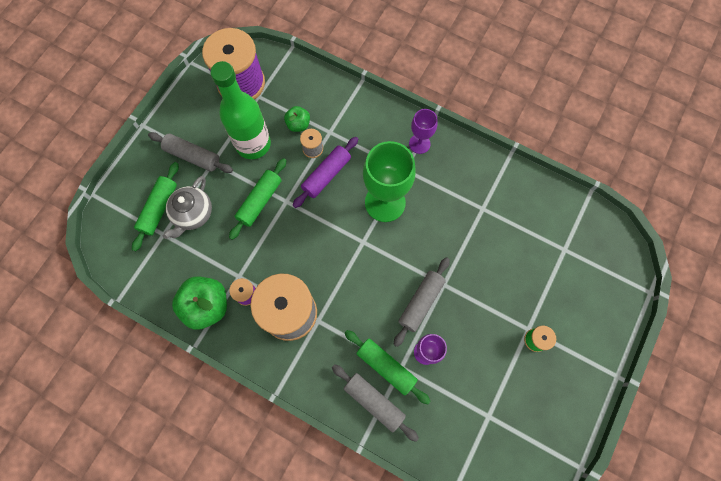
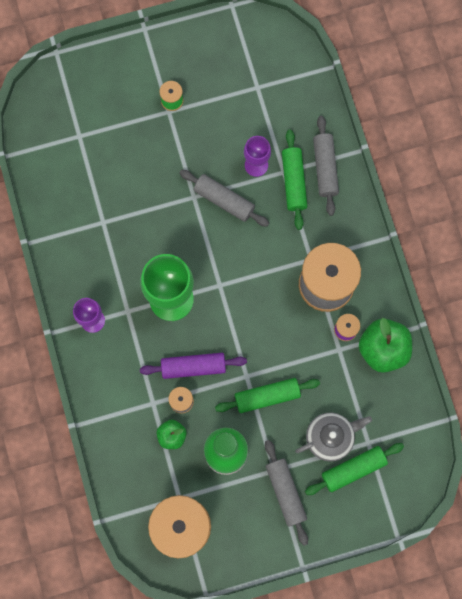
camera: 135 degrees left, 5 degrees up
grey rolling pin [393,257,450,347] -> grey rolling pin turned 45 degrees clockwise [179,170,269,227]

